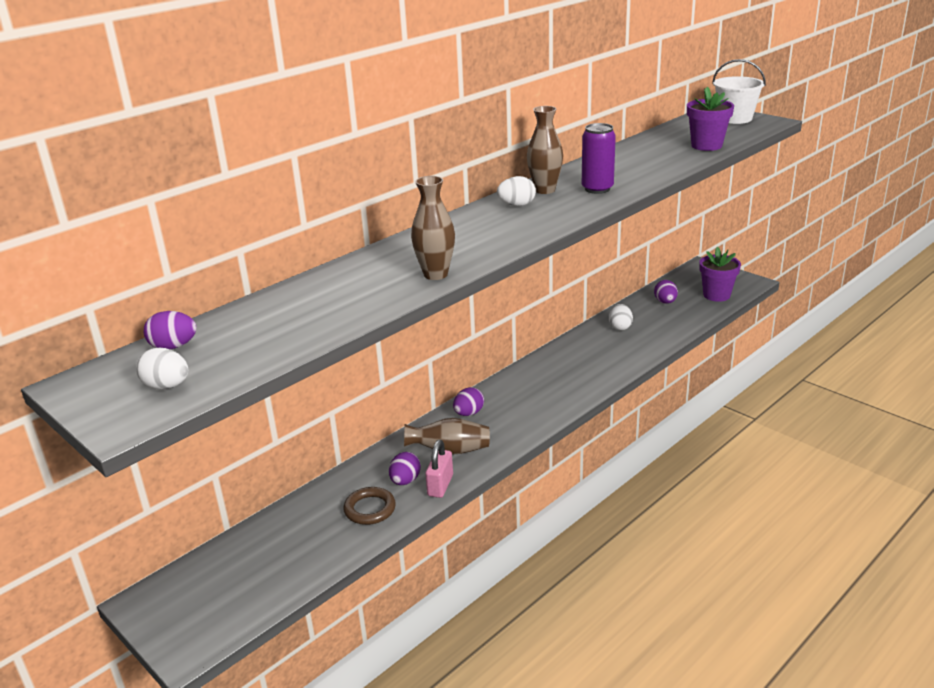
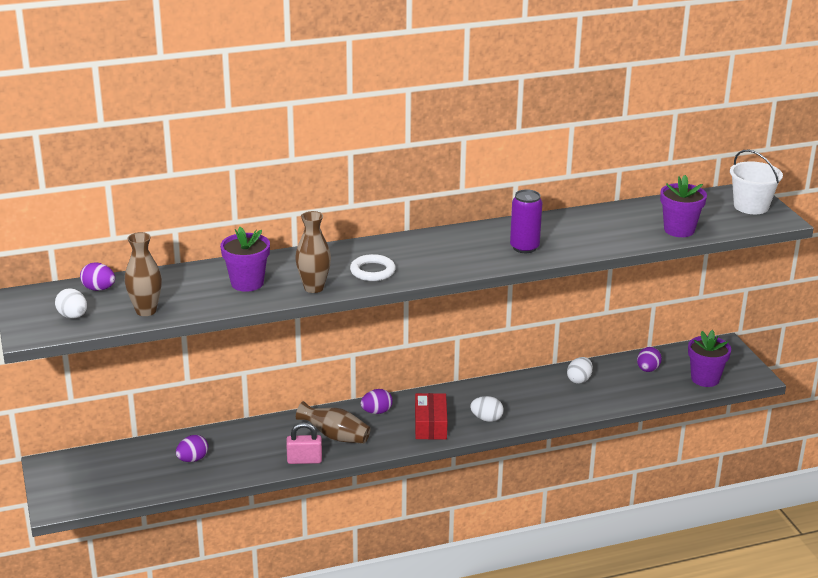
camera: 25 degrees right, 0 degrees up
brown ring [343,487,396,525] -> none
purple egg [389,452,421,485] -> purple egg moved to [176,435,208,462]
pink padlock [425,440,453,498] -> pink padlock turned 45 degrees clockwise [286,422,322,464]
white egg [497,176,536,206] -> white egg moved to [470,396,504,422]
brown vase [527,106,563,194] -> brown vase moved to [125,232,162,316]
none -> purple flower pot [220,227,270,292]
none -> white ring [350,254,396,281]
none -> red box [415,393,448,440]

